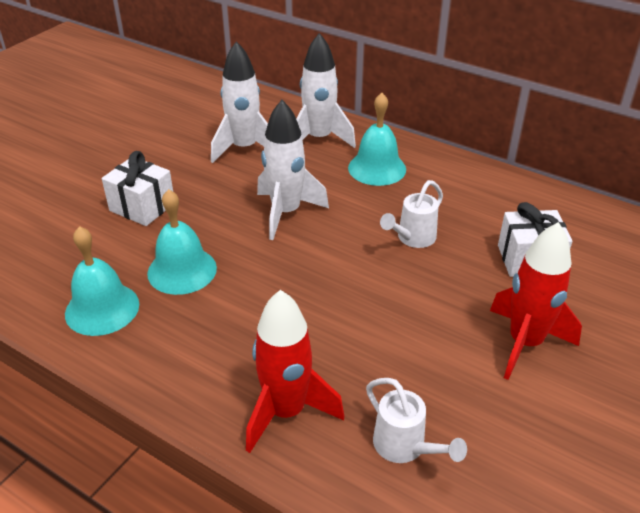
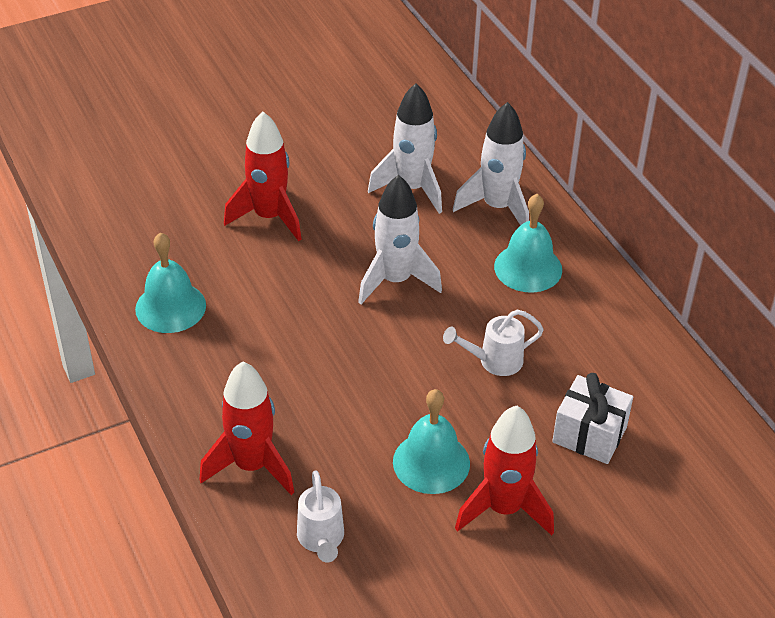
camera: 30 degrees right, 5 degrees up
white gift [102,151,173,226] -> red rocket [224,112,302,241]
turquoise bell [147,189,217,295] -> turquoise bell moved to [393,389,470,494]

